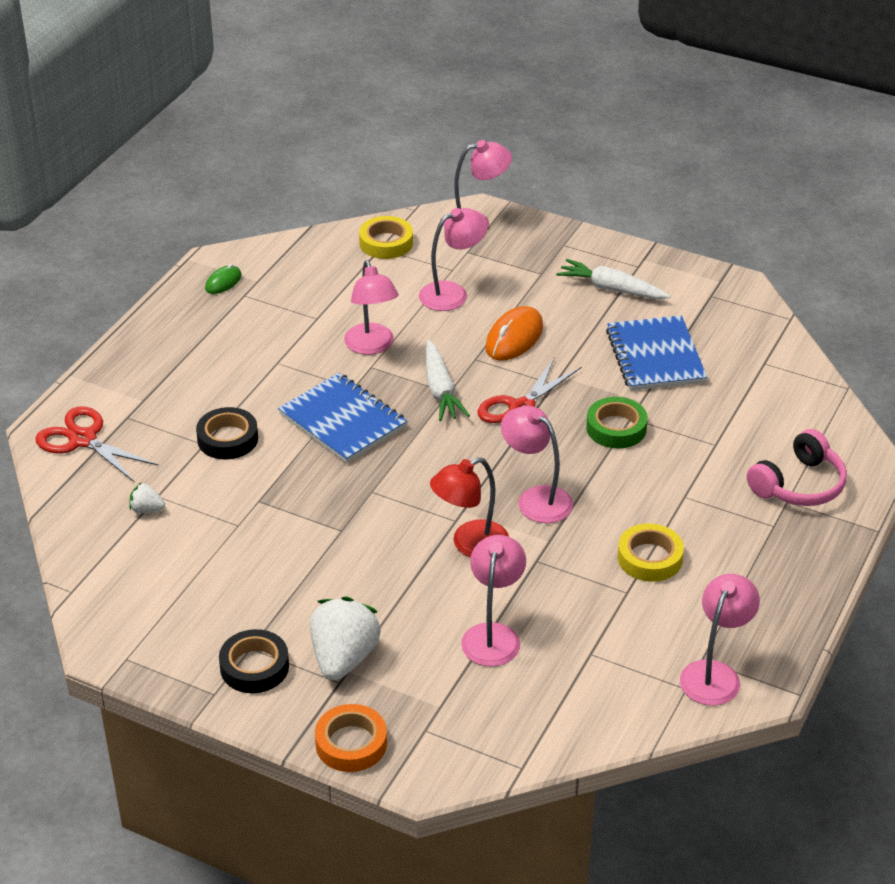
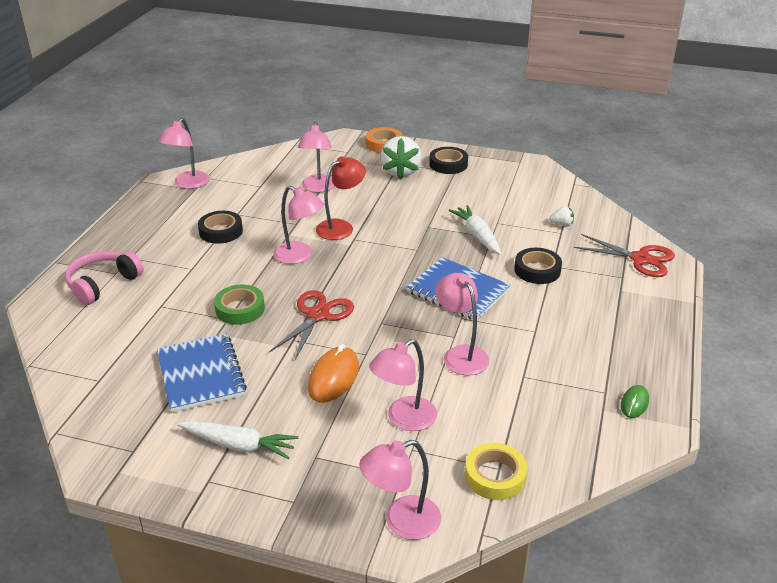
camera: 170 degrees right, 5 degrees down
white carrot [426,340,470,421] -> white carrot moved to [449,205,502,255]
yellow tape [618,523,684,582] -> black tape [198,211,243,244]

